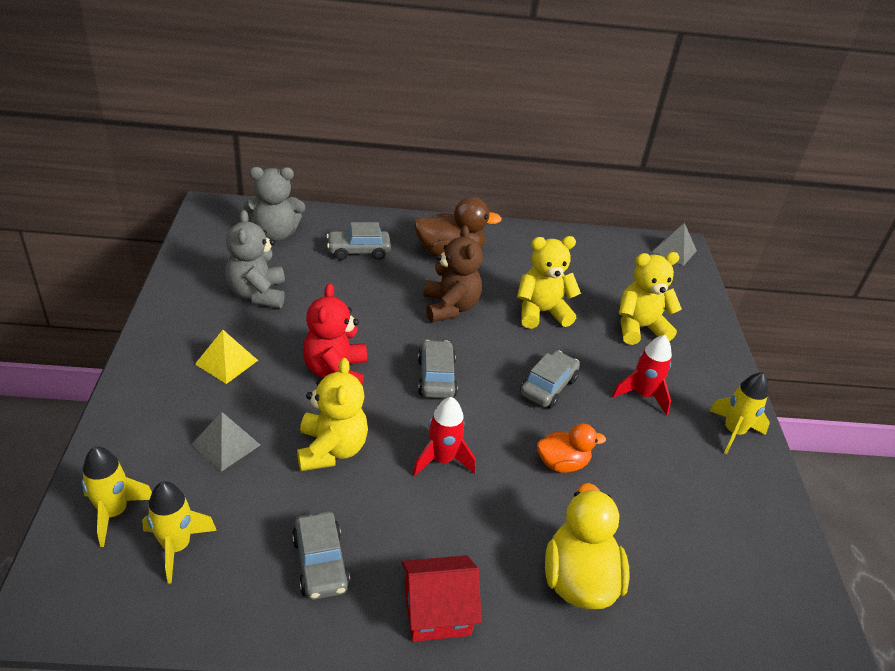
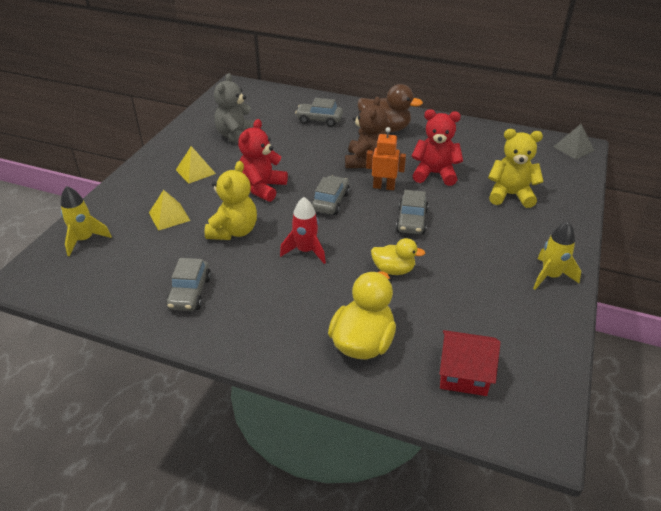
camera: 25 degrees right, 0 degrees up
yellow rocket [142,481,217,583] -> none
grey pyramid [191,412,260,472] -> yellow pyramid [149,190,191,231]
grey teddy bear [244,167,305,241] -> none
red house [402,555,482,642] -> red house moved to [440,330,501,396]
yellow teddy bear [517,236,581,329] -> red teddy bear [411,109,463,186]
grey car [520,350,580,409] -> grey car turned 135 degrees clockwise [396,190,428,234]
orange duck [537,424,606,473] -> yellow duck [371,238,425,275]
red rocket [612,335,672,416] -> none
none -> orange robot [366,127,406,190]

